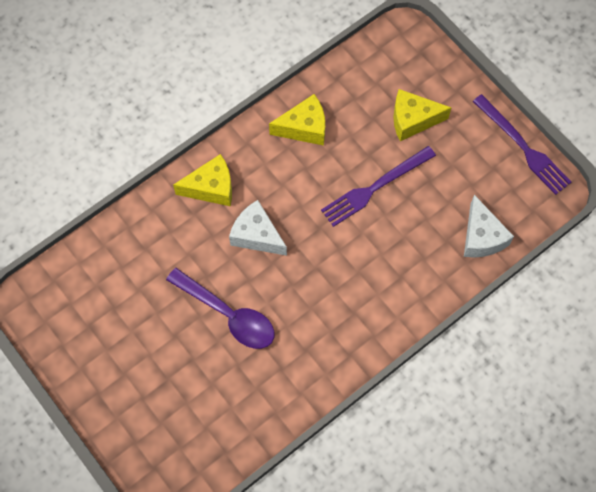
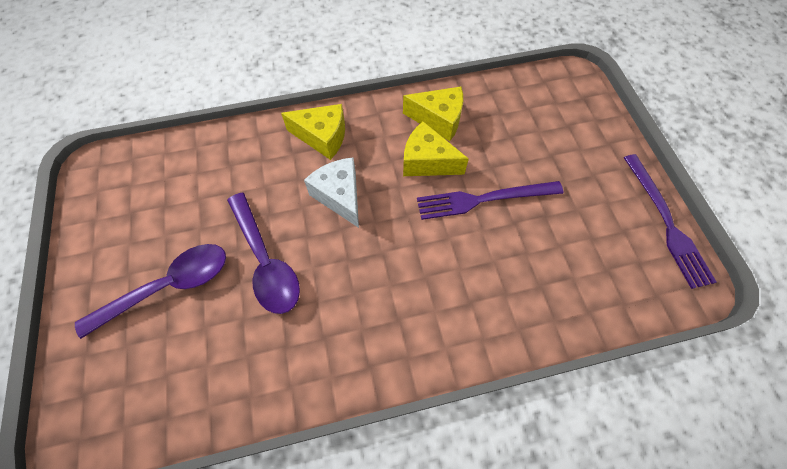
camera: 25 degrees right, 5 degrees down
yellow cheese [393,89,451,141] -> yellow cheese moved to [403,122,469,176]
white cheese [464,195,514,258] -> none
none -> purple spoon [75,244,226,339]

